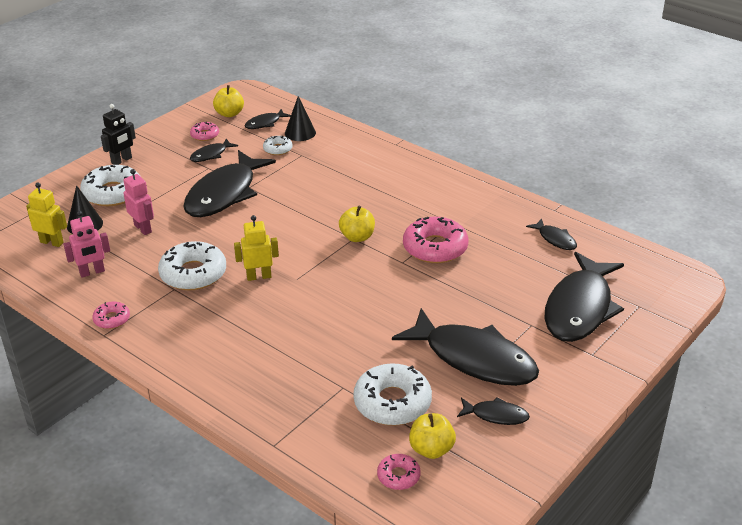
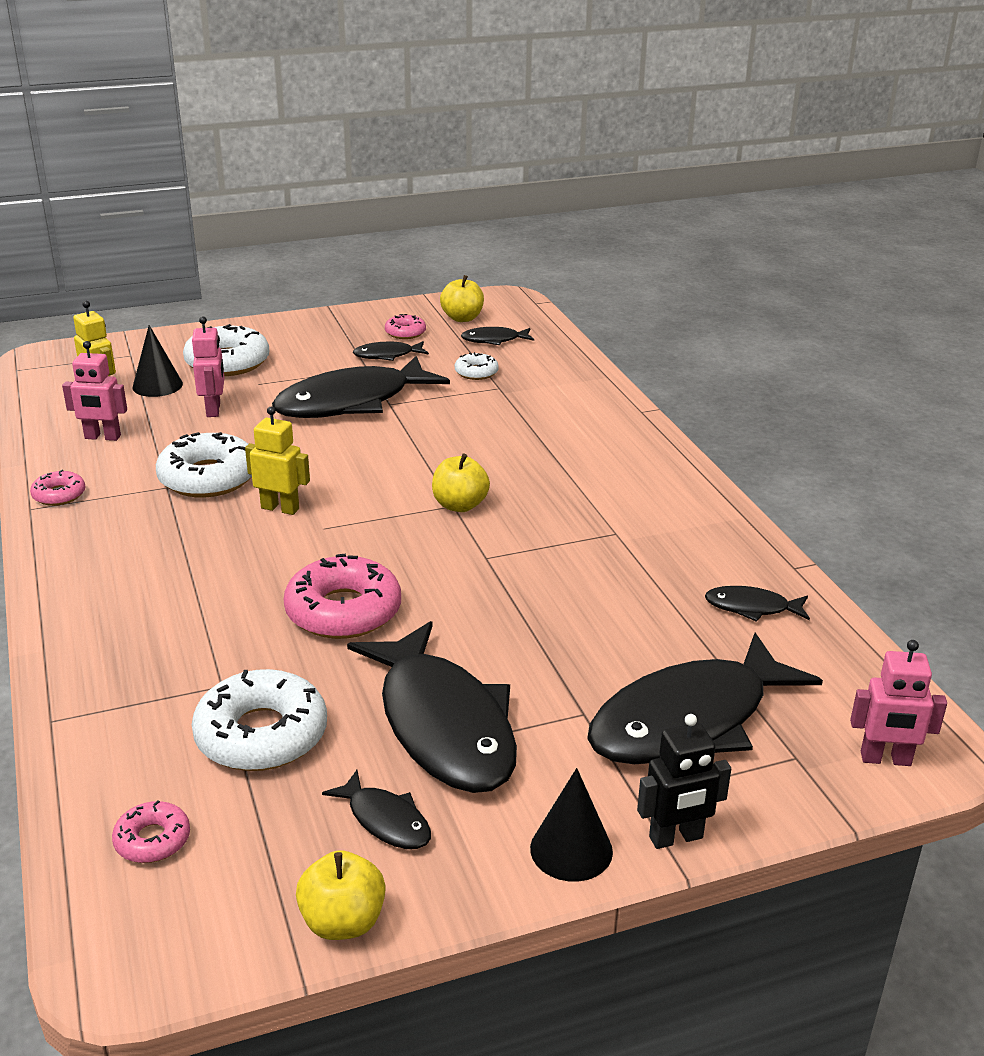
camera: 30 degrees right, 5 degrees down
black robot [101,104,136,165] -> black robot moved to [637,714,731,849]
black cone [285,96,316,141] -> black cone moved to [530,768,613,882]
pink donut [403,217,468,263] -> pink donut moved to [284,554,401,639]
yellow apple [409,413,456,459] -> yellow apple moved to [296,850,386,940]
black fish [526,218,577,250] -> black fish turned 105 degrees clockwise [705,586,810,622]
none -> pink robot [850,640,947,766]

